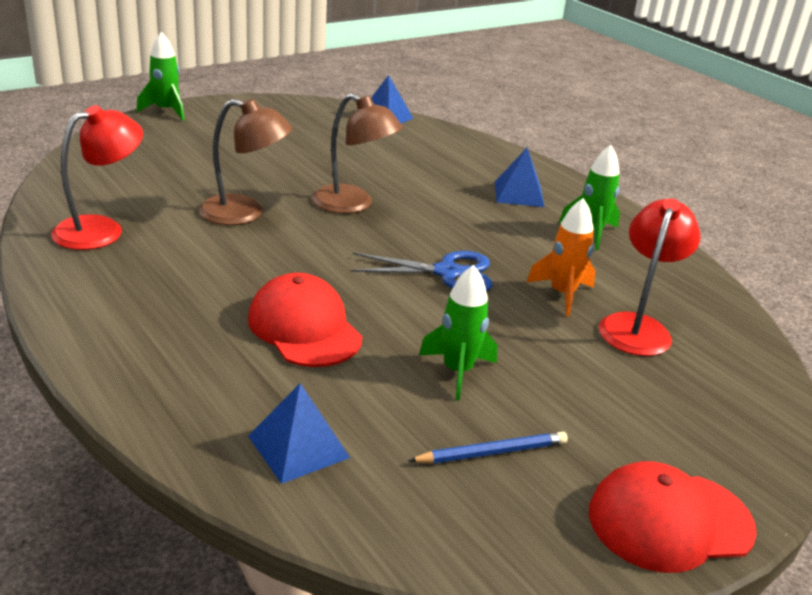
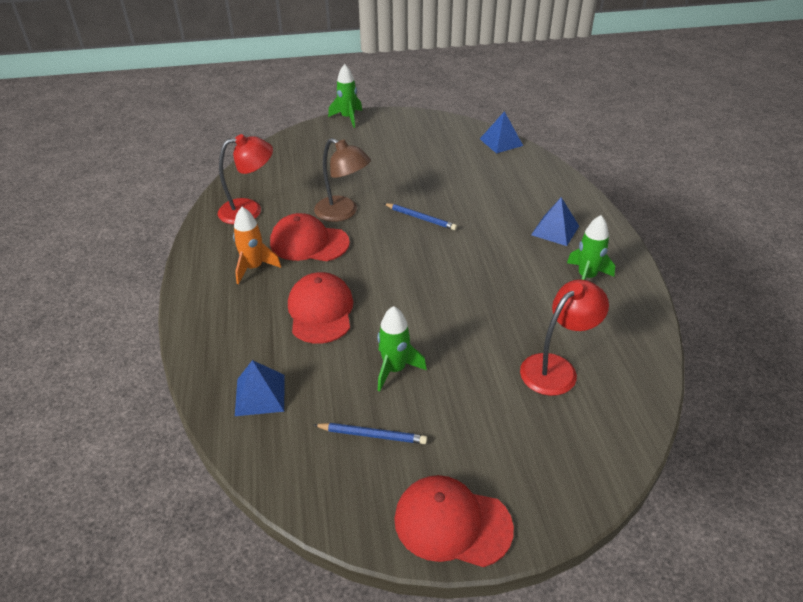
camera: 30 degrees right, 10 degrees up
brown lamp [312,93,403,214] -> blue pencil [383,203,457,230]
blue scissors [350,251,493,291] -> none
orange rocket [527,198,596,316] -> orange rocket moved to [233,207,281,284]
none -> red cap [270,213,350,261]

